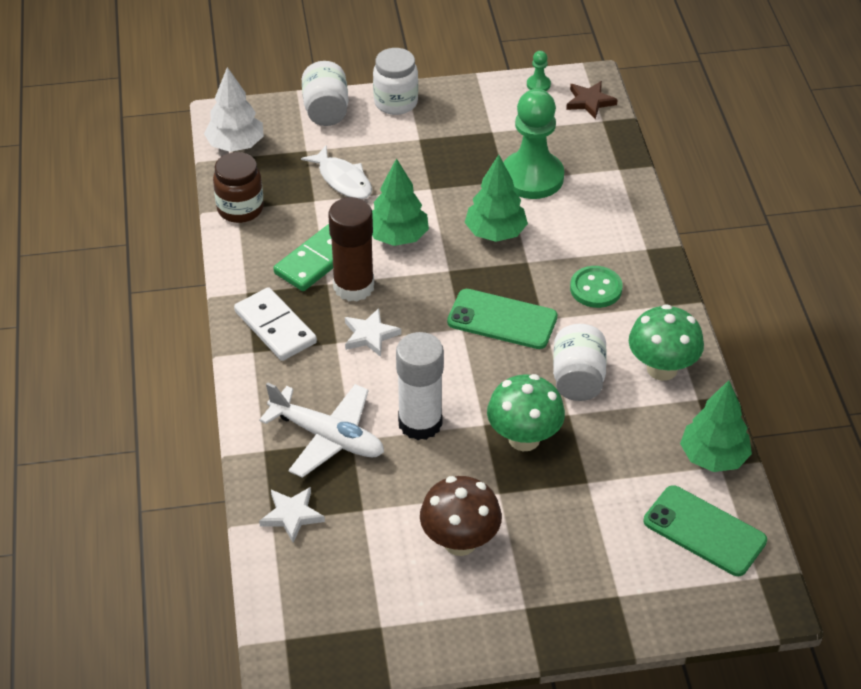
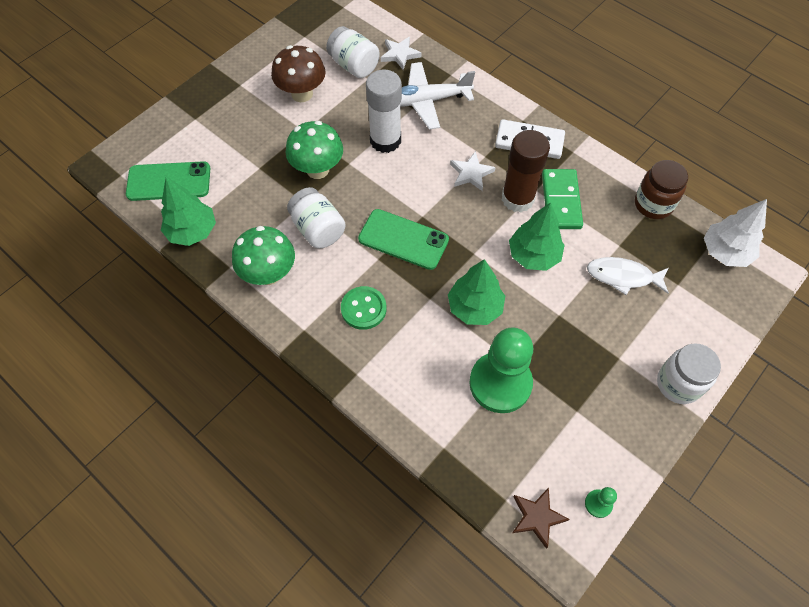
camera: 140 degrees right, 15 degrees up
white jar [302,61,348,126] -> white jar moved to [326,26,380,78]
green phone [447,289,558,349] -> green phone turned 45 degrees clockwise [358,209,449,270]

